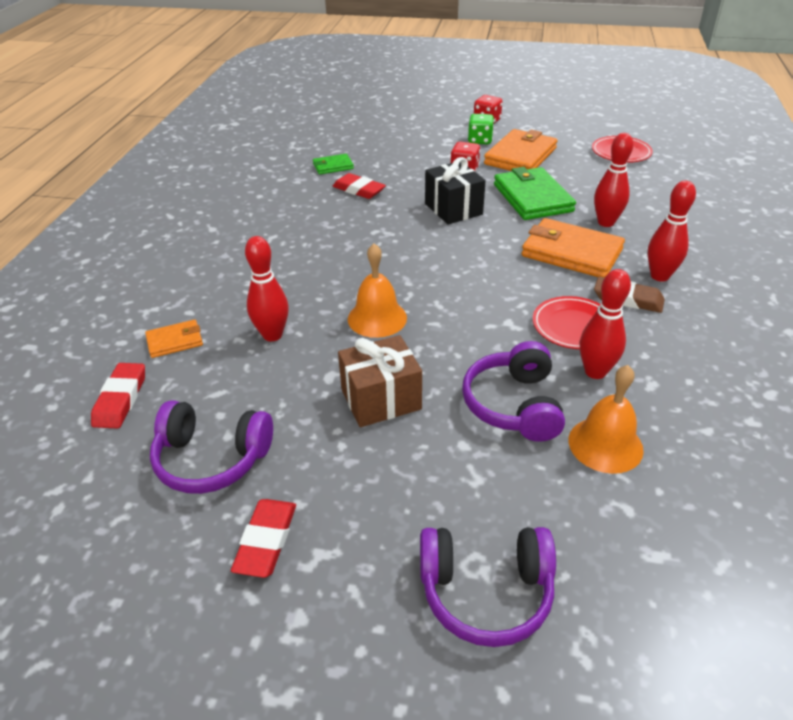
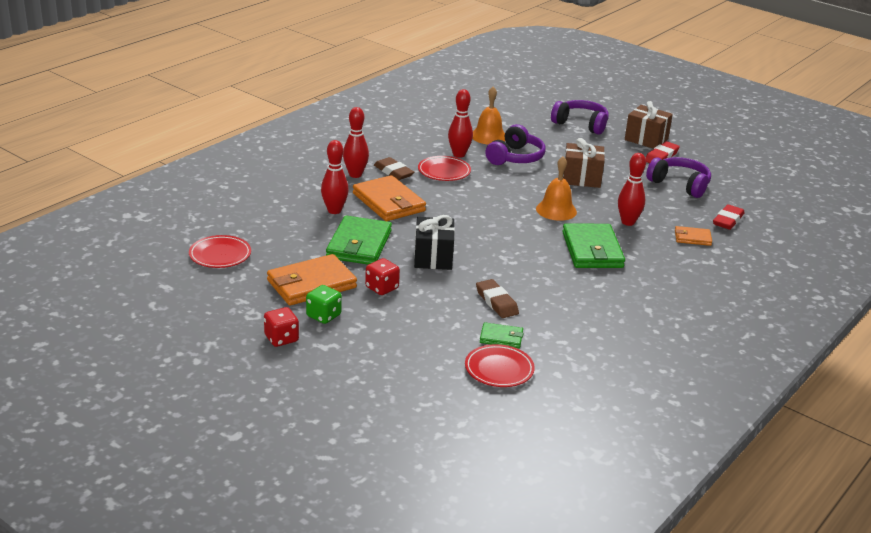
camera: 155 degrees left, 10 degrees down
red eraser [333,173,386,199] -> brown eraser [476,279,519,318]
none -> red plate [465,344,535,387]
none -> green wallet [562,224,625,268]
none -> brown gift [625,101,673,149]

